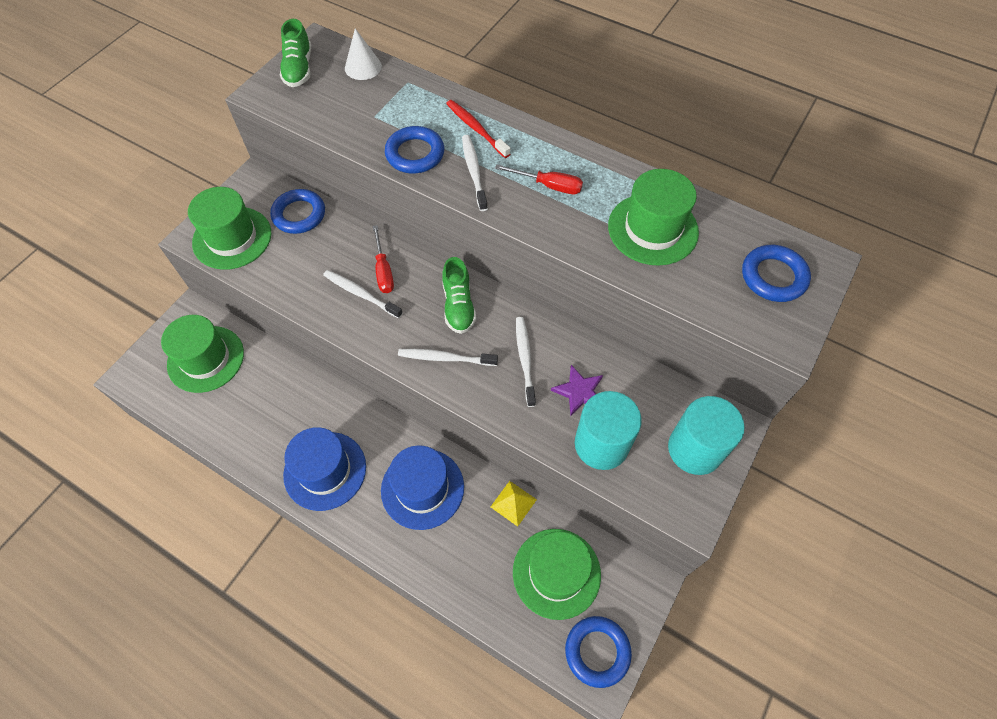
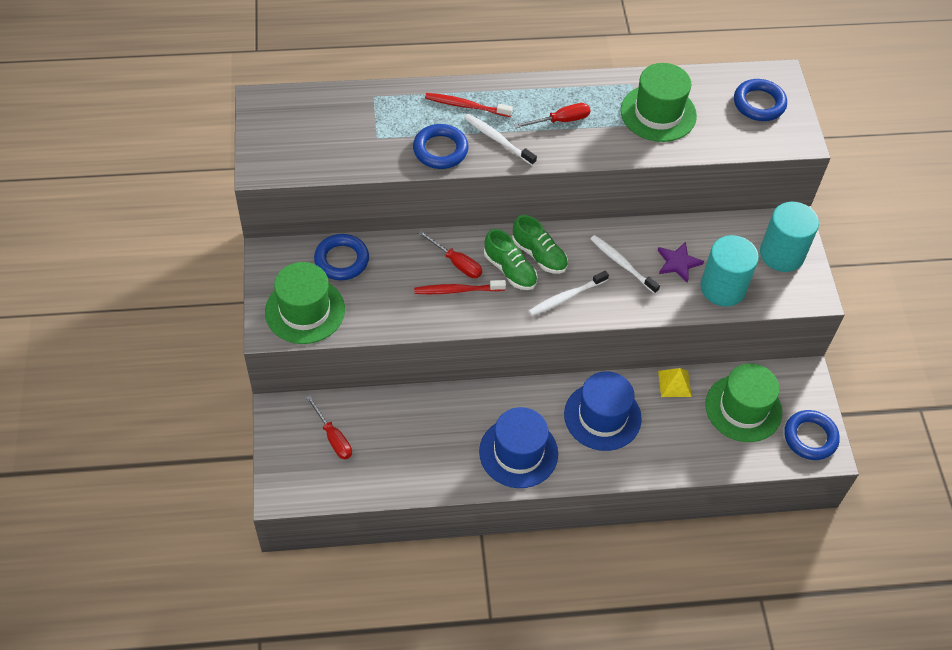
camera: 40 degrees left, 5 degrees down
green hat [161,315,244,393] -> red screwdriver [306,395,352,460]
green shoe [280,19,311,87] -> green shoe moved to [484,229,538,290]
white toothbrush [323,270,403,319] -> red toothbrush [414,280,506,294]
white cone [345,28,382,80] -> none

